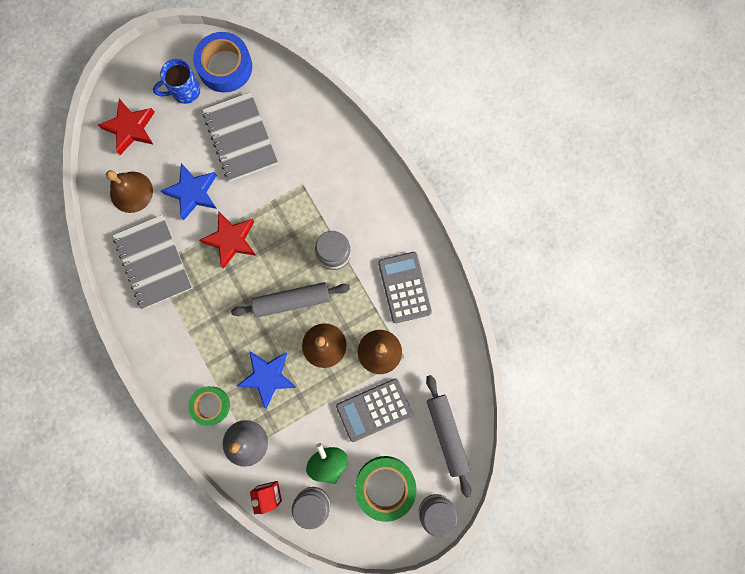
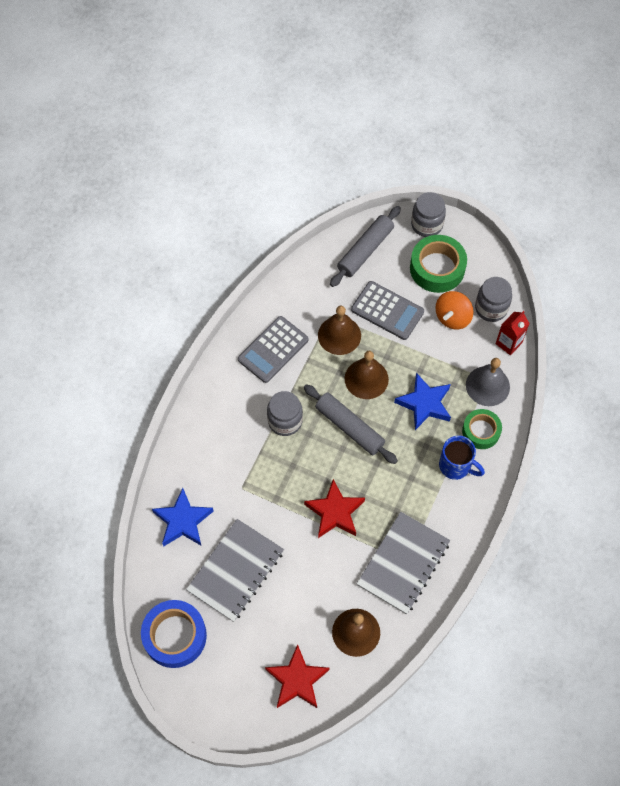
camera: 125 degrees left, 15 degrees down
blue mug [153,59,201,104] -> blue mug moved to [439,436,485,480]
blue star [161,163,217,220] -> blue star moved to [152,488,214,546]
green spinning top [306,443,348,484] -> orange spinning top [435,291,473,329]

